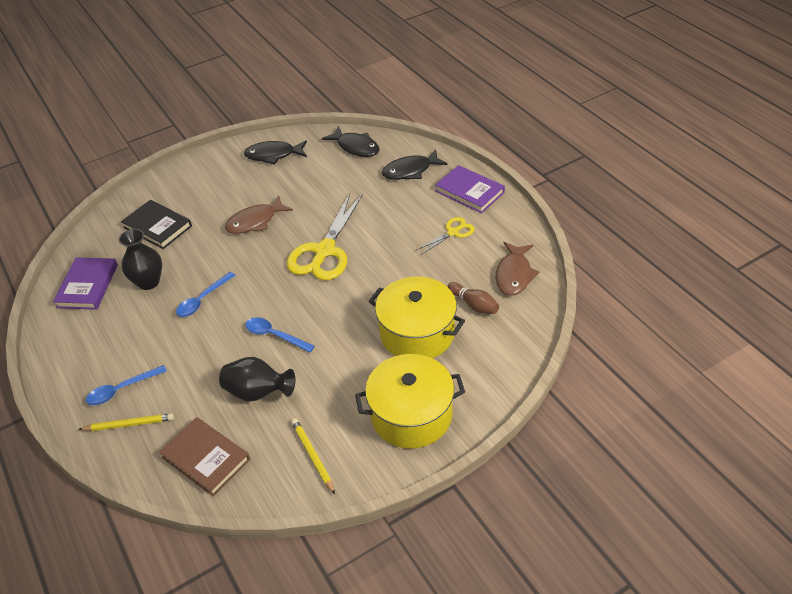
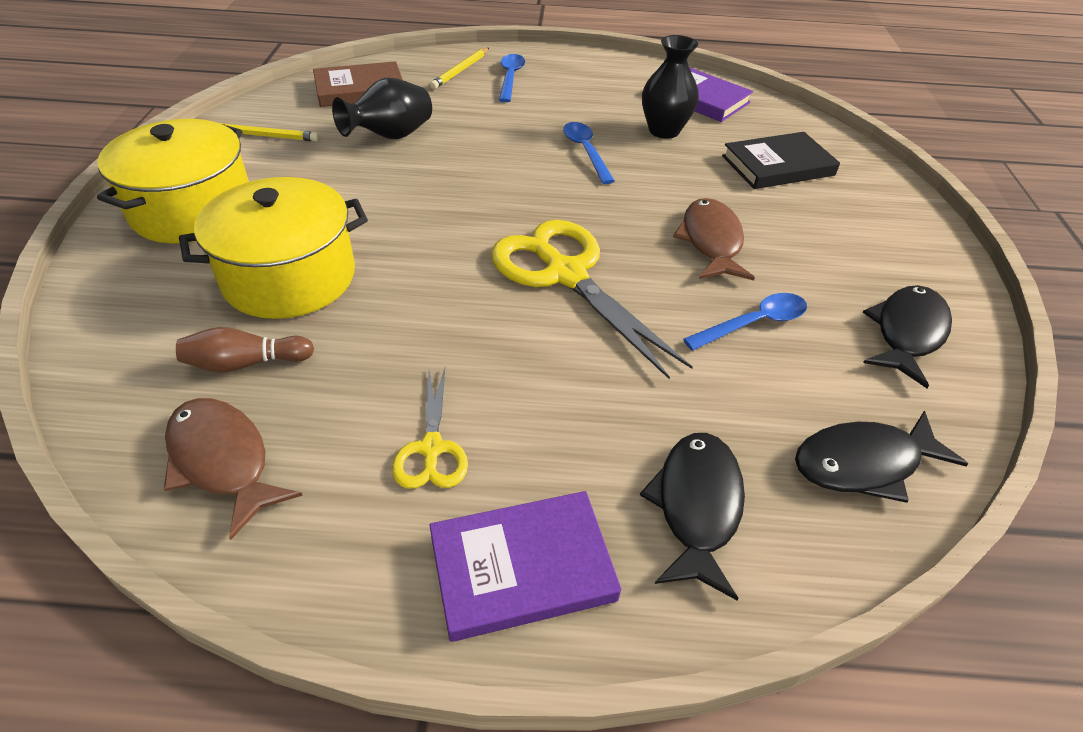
camera: 120 degrees right, 0 degrees up
blue spoon [245,317,315,352] -> blue spoon moved to [683,293,807,350]

